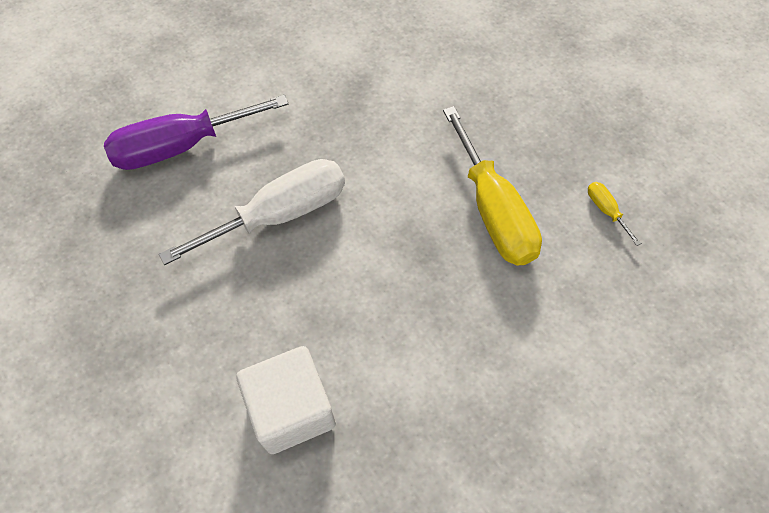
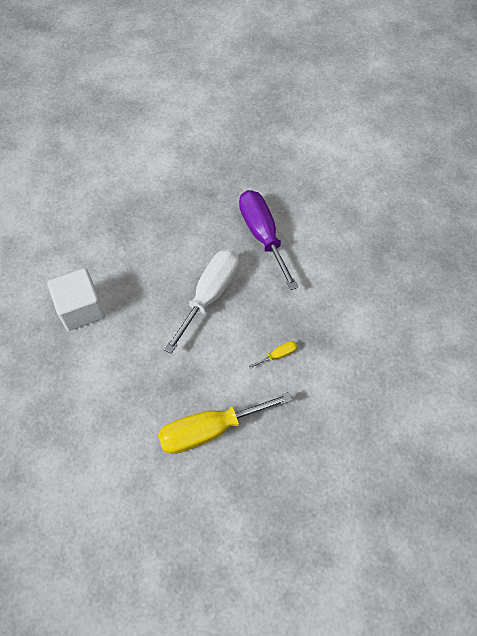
camera: 90 degrees right, 0 degrees up
white screwdriver [159,159,345,265] -> white screwdriver turned 120 degrees counterclockwise [164,249,239,354]
yellow screwdriver [588,182,641,246] -> yellow screwdriver moved to [249,341,297,369]

